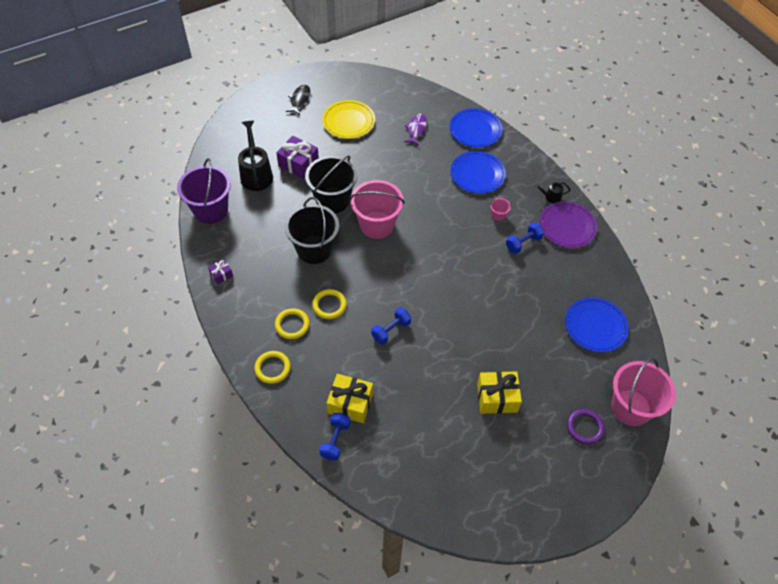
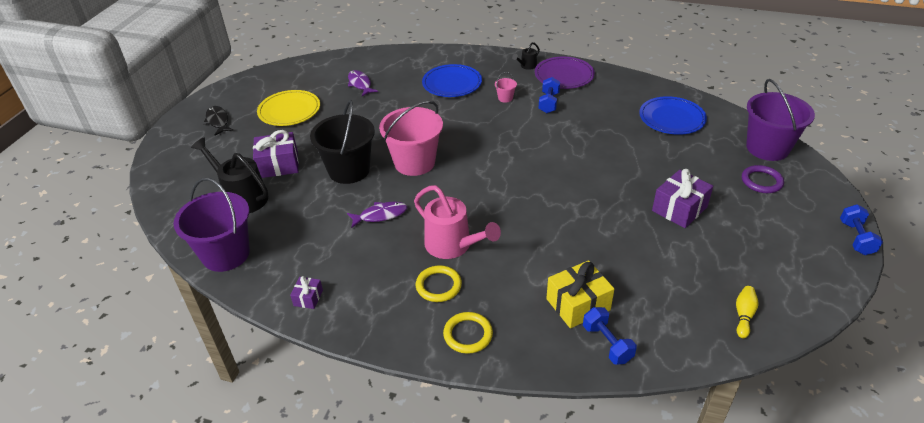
camera: 40 degrees left, 15 degrees down
black bucket [285,197,339,264] -> purple fish [347,202,407,228]
yellow ring [312,289,347,319] -> pink watering can [414,185,501,259]
blue dumbbell [371,307,411,344] -> blue dumbbell moved to [840,204,883,255]
blue plate [449,108,502,148] -> none
yellow gift [477,371,522,414] -> purple gift [652,169,713,228]
pink bucket [611,358,676,426] -> purple bucket [746,79,815,161]
none -> yellow bowling pin [736,286,759,338]

